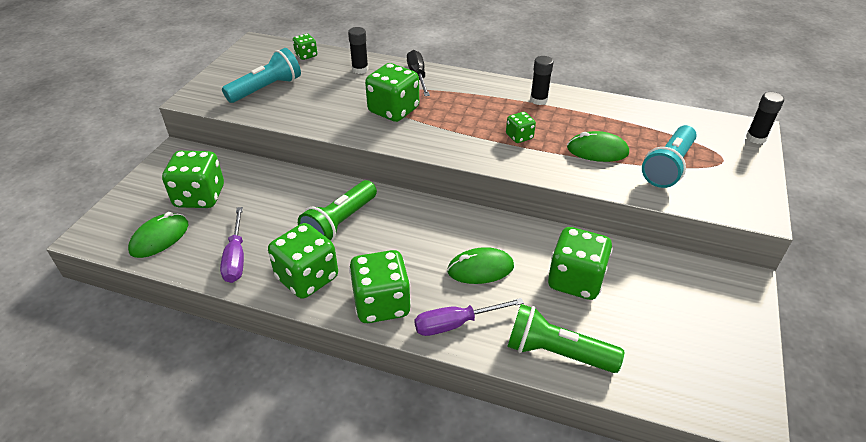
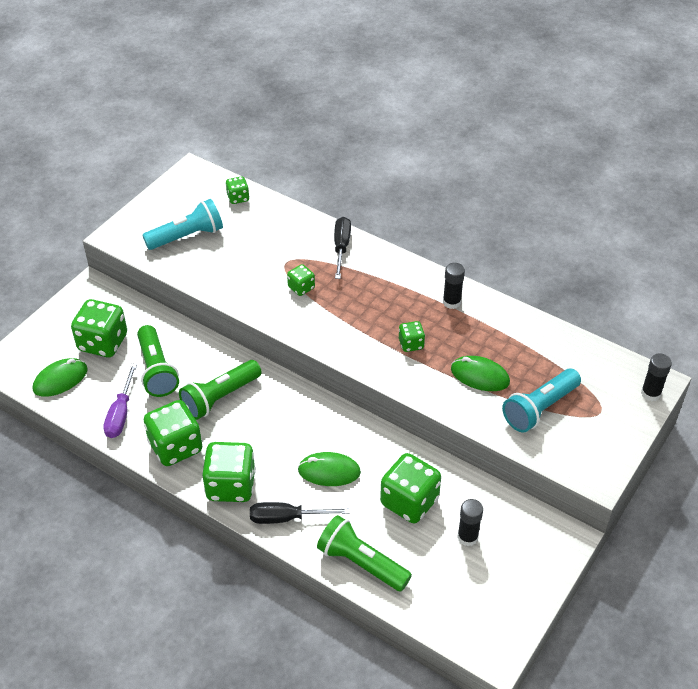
camera: 15 degrees right, 5 degrees up
black glue stick [348,27,368,74] -> black glue stick moved to [457,499,483,546]
green dice [365,63,419,122] -> green dice [287,264,315,296], size x0.52
purple screwdriver [414,298,524,336] -> black screwdriver [250,502,350,524]
none -> green flashlight [137,325,179,397]

